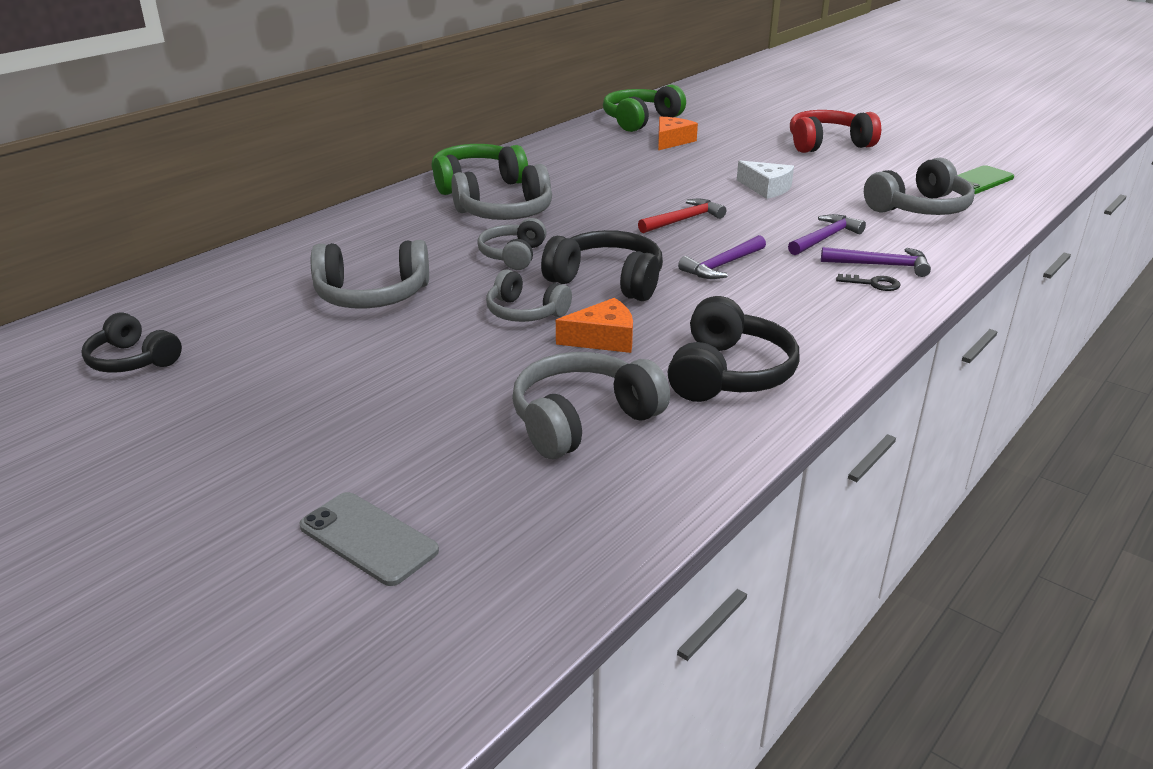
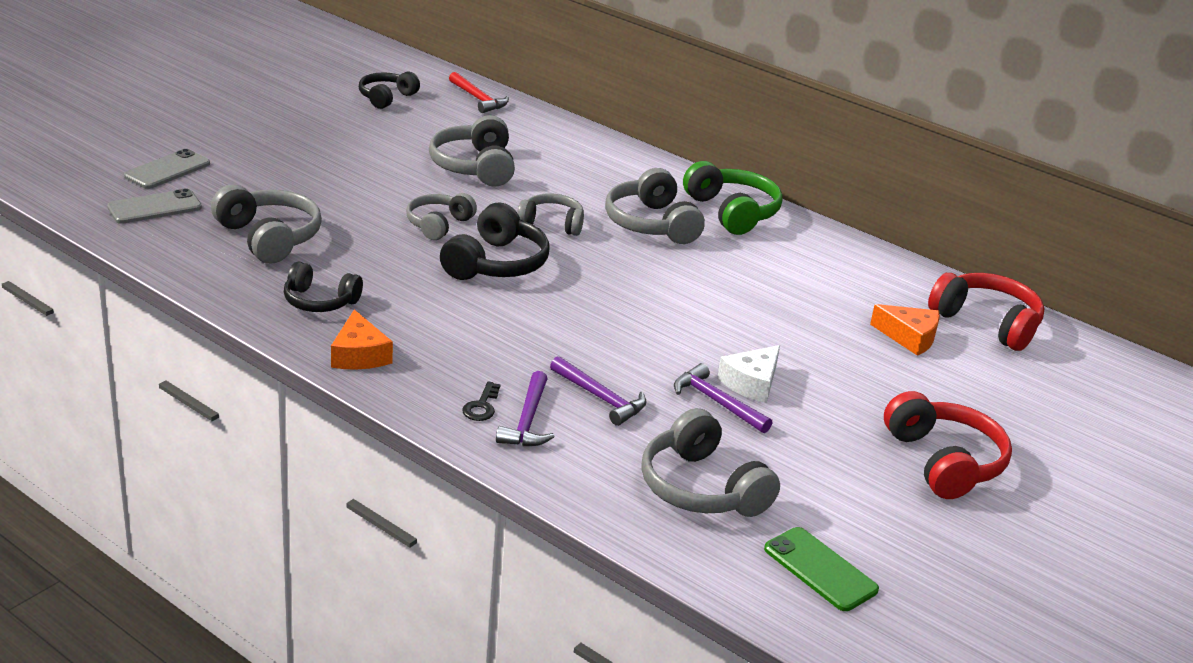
camera: 85 degrees right, 0 degrees up
orange cheese [556,298,633,353] -> orange cheese moved to [331,310,393,370]
green headphones [603,85,686,132] -> red headphones [928,273,1045,351]
red hammer [638,199,726,233] -> red hammer moved to [449,72,509,113]
black headphones [668,296,800,402] -> black headphones [284,262,363,312], size x0.66
purple hammer [678,235,766,279] -> purple hammer moved to [674,363,772,433]
none -> grey phone [107,189,202,224]

